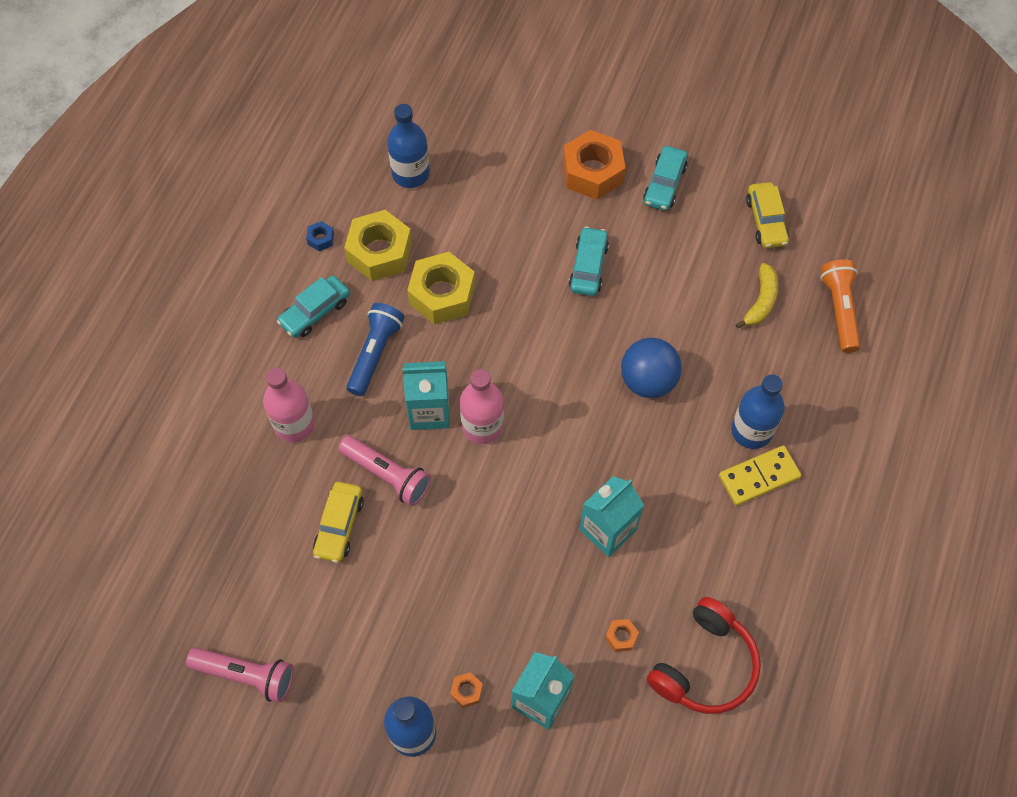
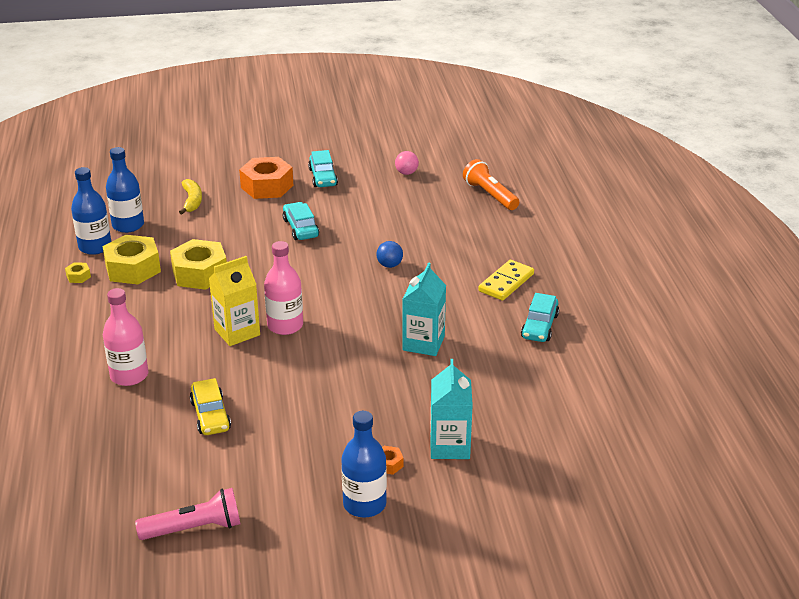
camera: 30 degrees left, 30 degrees down
turquoise car [277,276,350,338] -> turquoise car moved to [521,293,559,342]
blue nut [306,221,334,251] -> yellow nut [65,262,91,283]
pink flashlight [339,436,431,506] -> none
blue flashlight [346,303,404,396] -> none
turquoise carton [403,361,450,430] -> yellow carton [209,256,260,346]
orange nut [605,619,639,652] -> none
blue ball [621,338,682,398] -> blue ball [376,241,403,268], size x0.55
red headphones [647,597,761,714] -> none
blue bottle [731,374,785,449] -> blue bottle moved to [71,167,111,255]
yellow banana [735,263,778,329] -> yellow banana moved to [179,179,202,215]
yellow car [746,182,789,248] -> pink ball [395,151,419,175]

